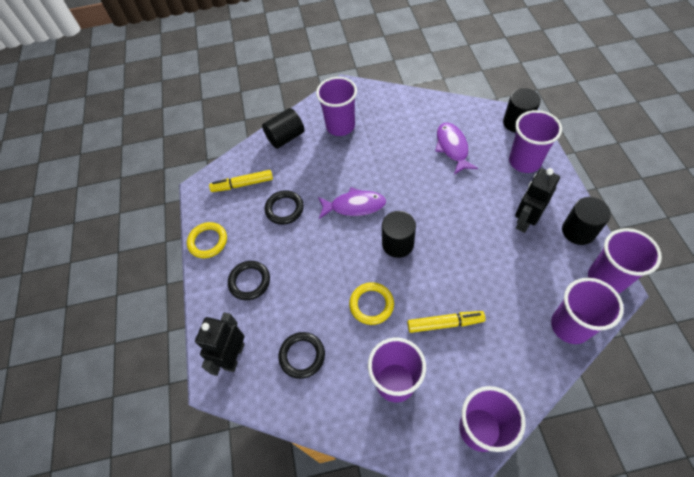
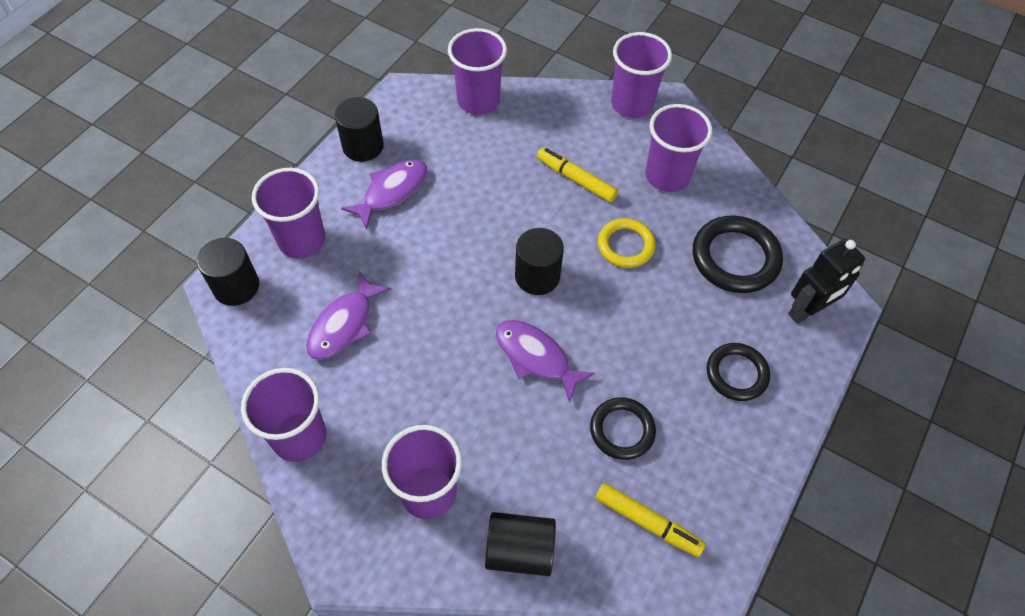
camera: 145 degrees left, 0 degrees up
yellow ring [187,222,227,258] -> none
black ring [278,332,325,379] -> black ring [693,215,783,293], size x1.54
black robot [515,168,560,233] -> purple fish [341,159,427,230]
purple cup [588,228,662,294] -> purple cup moved to [241,368,326,462]

